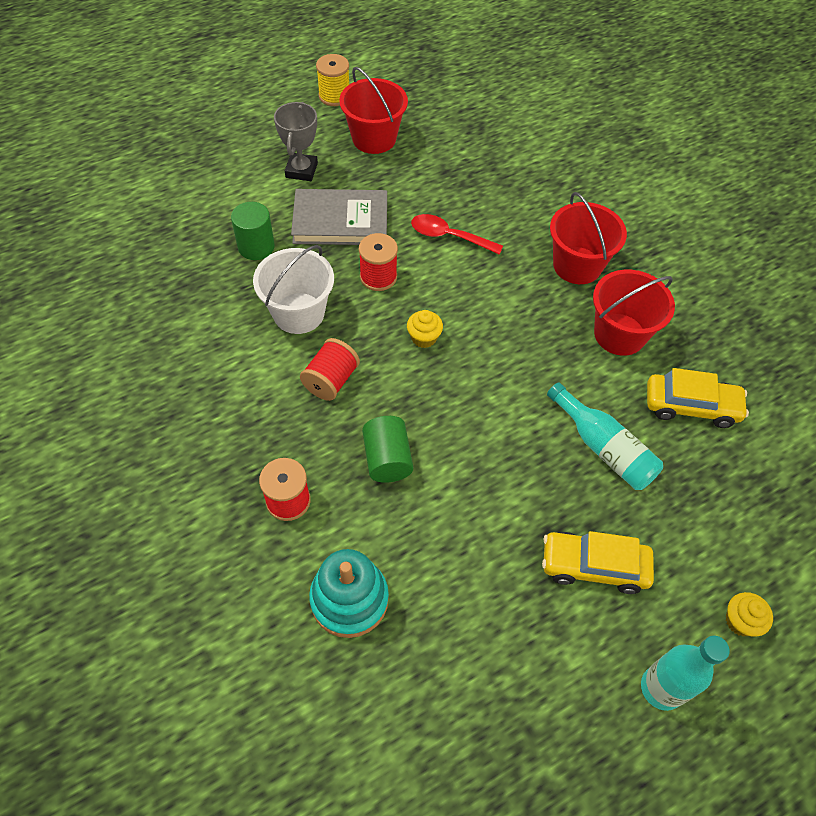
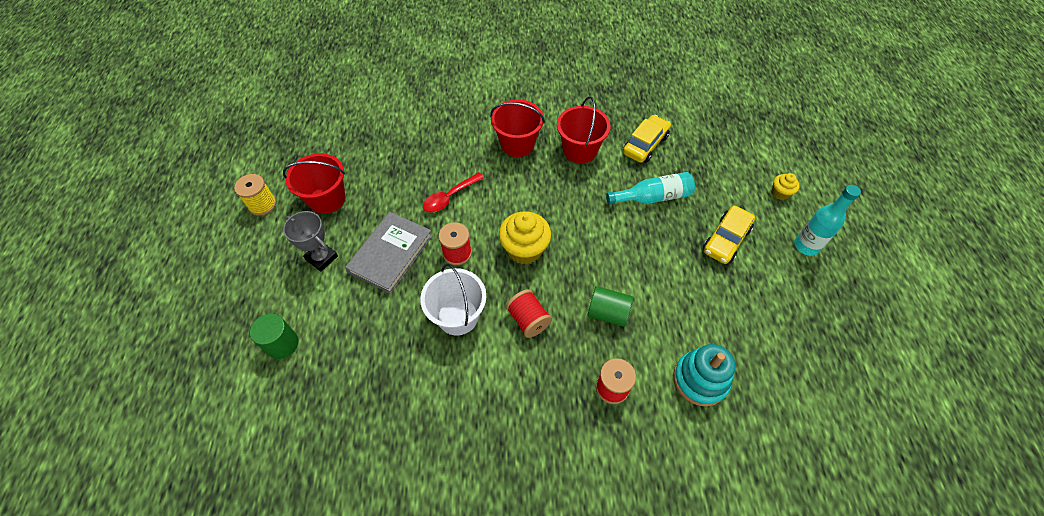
camera: 60 degrees left, 0 degrees up
green cylinder [231,202,275,260] -> green cylinder moved to [250,314,299,359]
yellow cupcake [407,310,443,348] -> yellow cupcake [499,211,551,265], size x1.91

